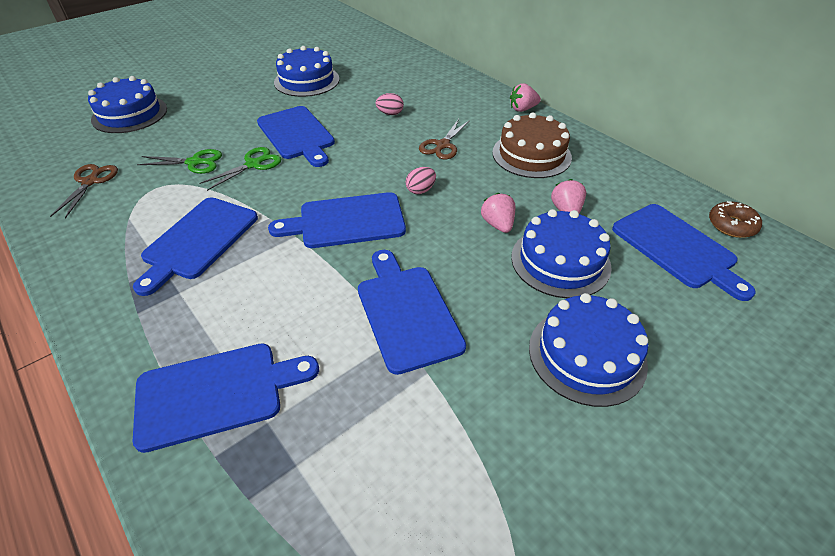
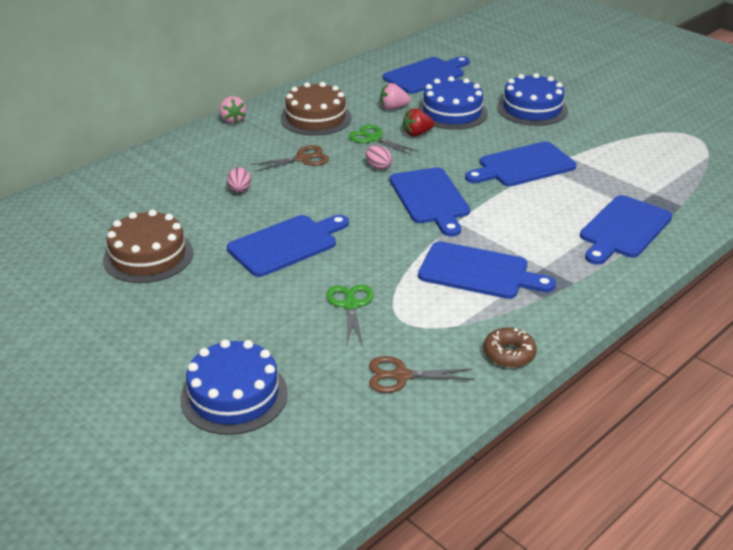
camera: 95 degrees left, 10 degrees down
blue cutting board [133,343,319,453] -> blue cutting board turned 120 degrees counterclockwise [580,195,673,265]
green scissors [199,147,282,191] -> green scissors moved to [349,125,418,155]
blue cake [274,46,340,97] -> brown cake [103,210,193,283]
brown scissors [419,119,470,159] -> brown scissors turned 45 degrees counterclockwise [250,145,329,172]
pink strawberry [481,193,515,233] -> red strawberry [403,108,435,136]
brown donut [709,201,762,238] -> brown donut moved to [484,327,537,368]

